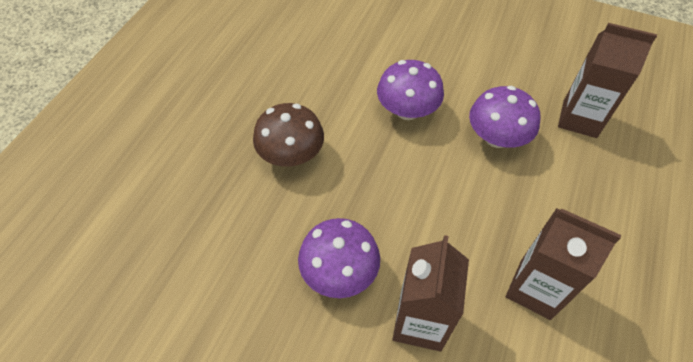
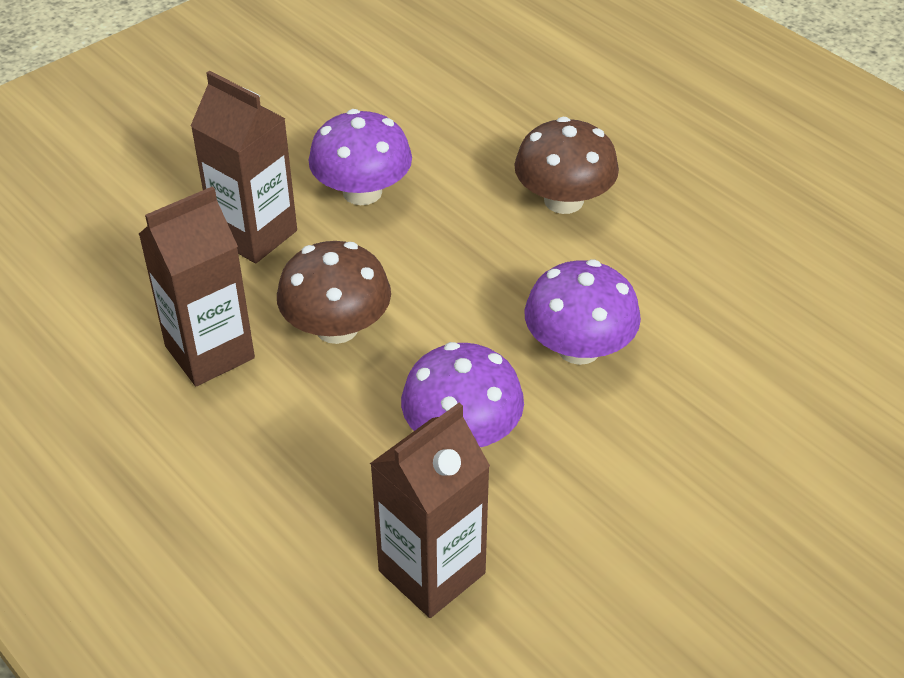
camera: 115 degrees right, 10 degrees down
none -> brown mushroom [277,241,391,344]

